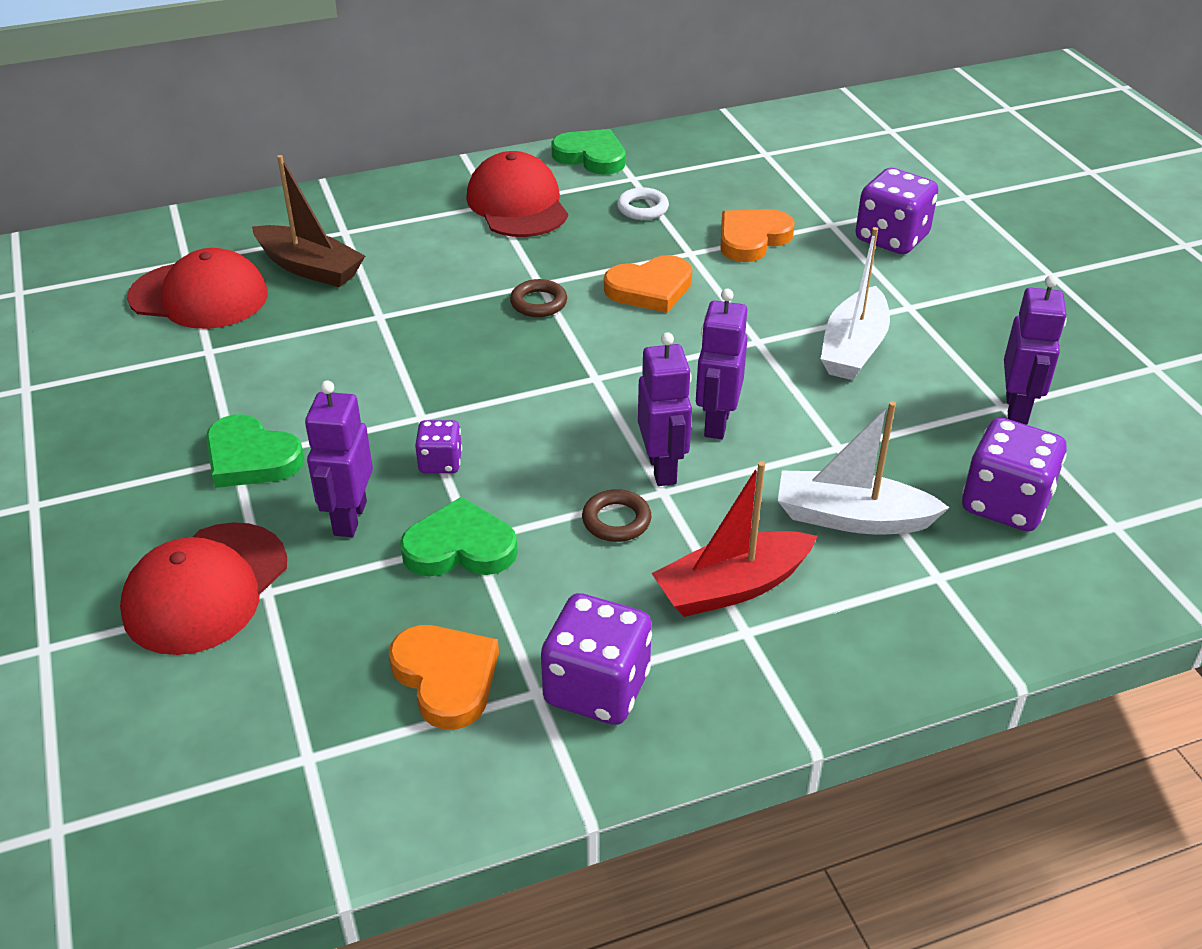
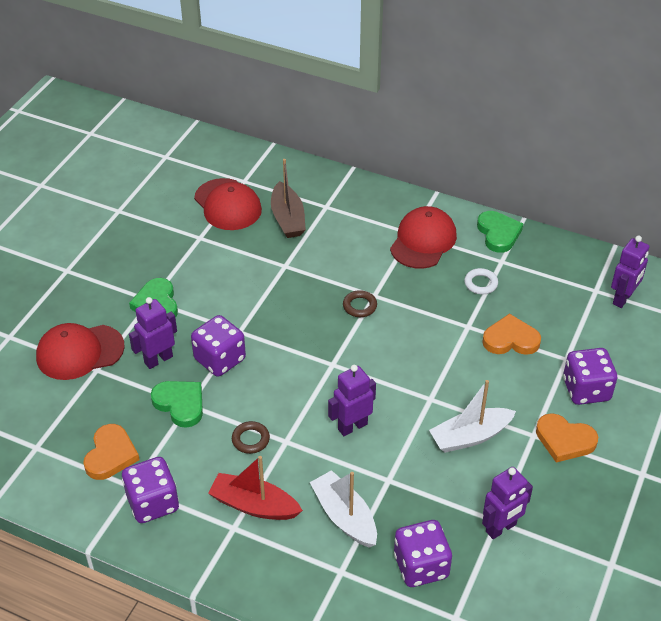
camera: 45 degrees right, 5 degrees up
purple dice [415,420,462,473] -> purple dice [191,315,246,377], size x1.82
orange heart [604,255,692,313] -> orange heart moved to [536,413,598,463]
purple robot [638,332,692,486] -> purple robot moved to [611,236,649,308]

